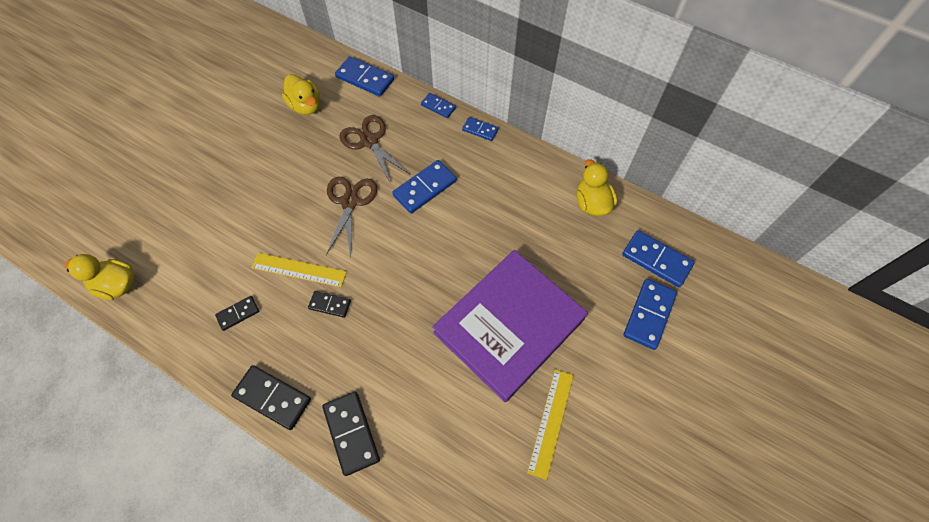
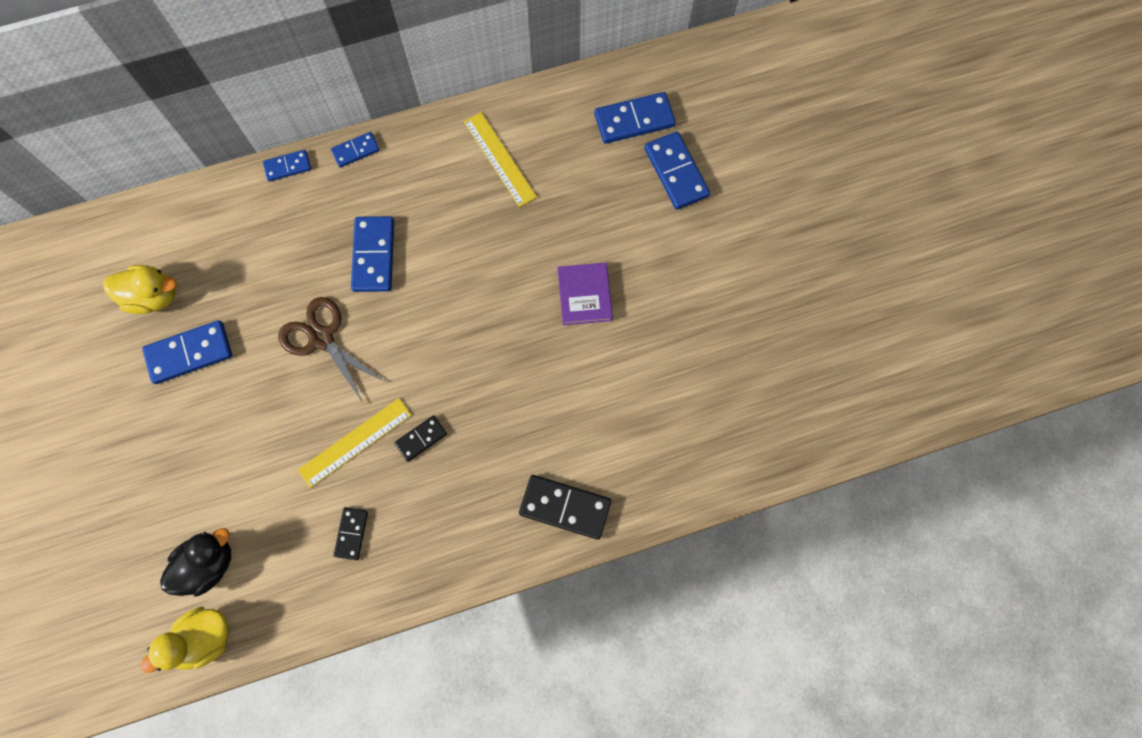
camera: 50 degrees left, 10 degrees up
black domino [231,365,311,430] -> none
blue domino [335,56,394,97] -> blue domino moved to [142,320,232,384]
brown scissors [339,115,411,184] -> none
purple book [432,250,588,402] -> purple book [557,263,613,325], size x0.43
yellow ruler [527,369,574,480] -> yellow ruler moved to [464,112,537,207]
yellow duck [577,159,617,216] -> none
none -> black duck [160,528,231,597]

